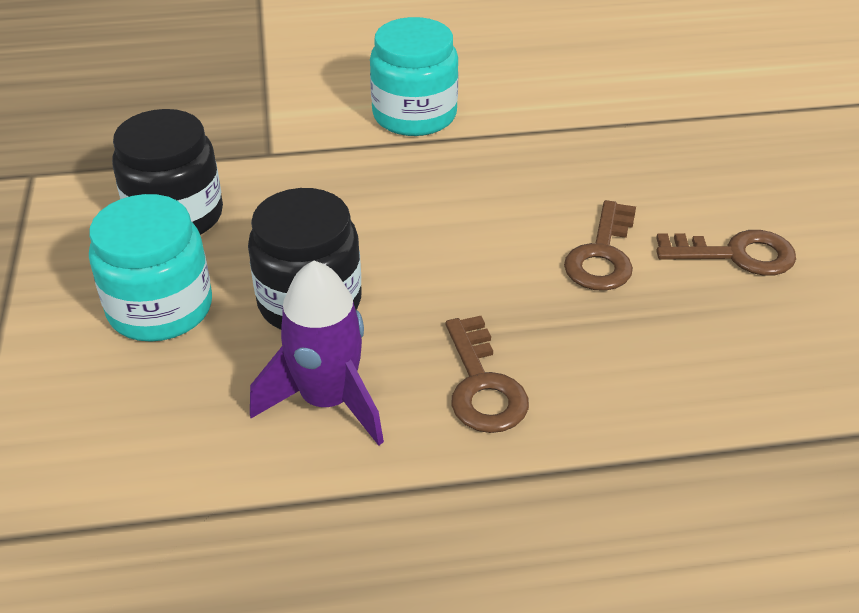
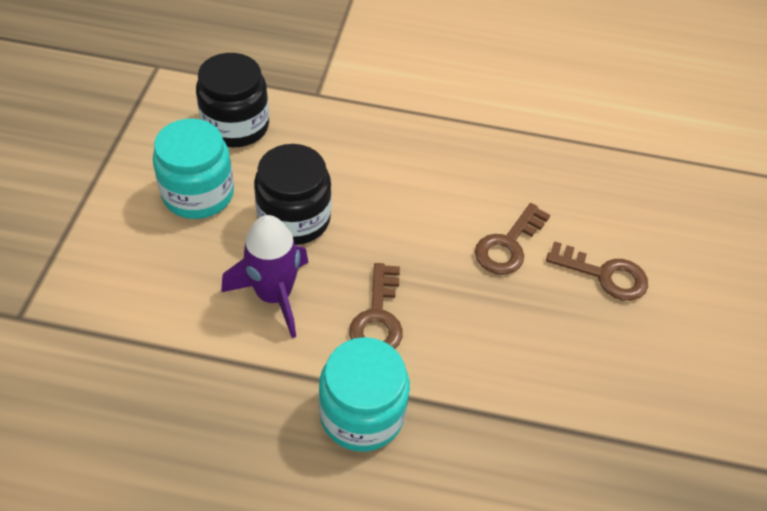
camera: 15 degrees right, 10 degrees up
turquoise jar [370,17,459,136] -> turquoise jar moved to [319,337,410,452]

